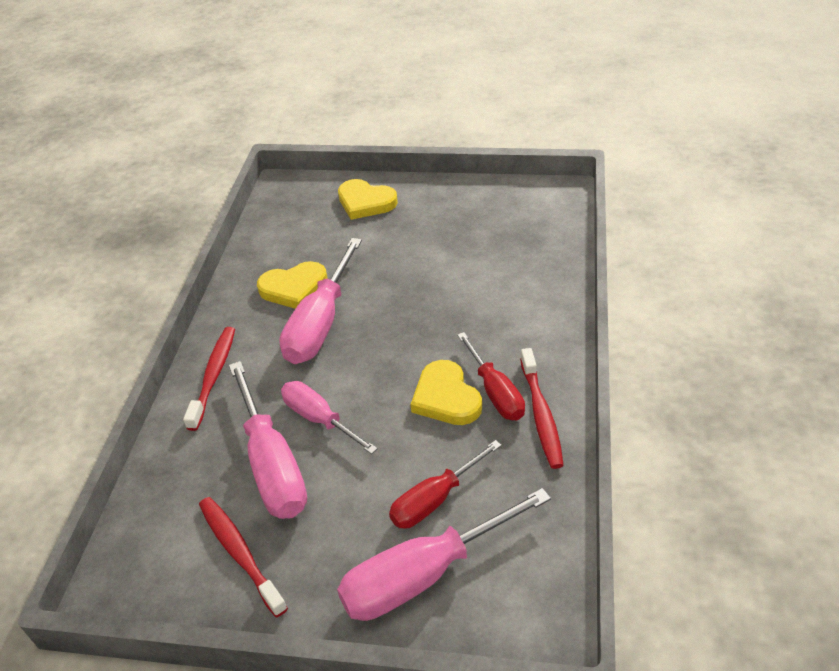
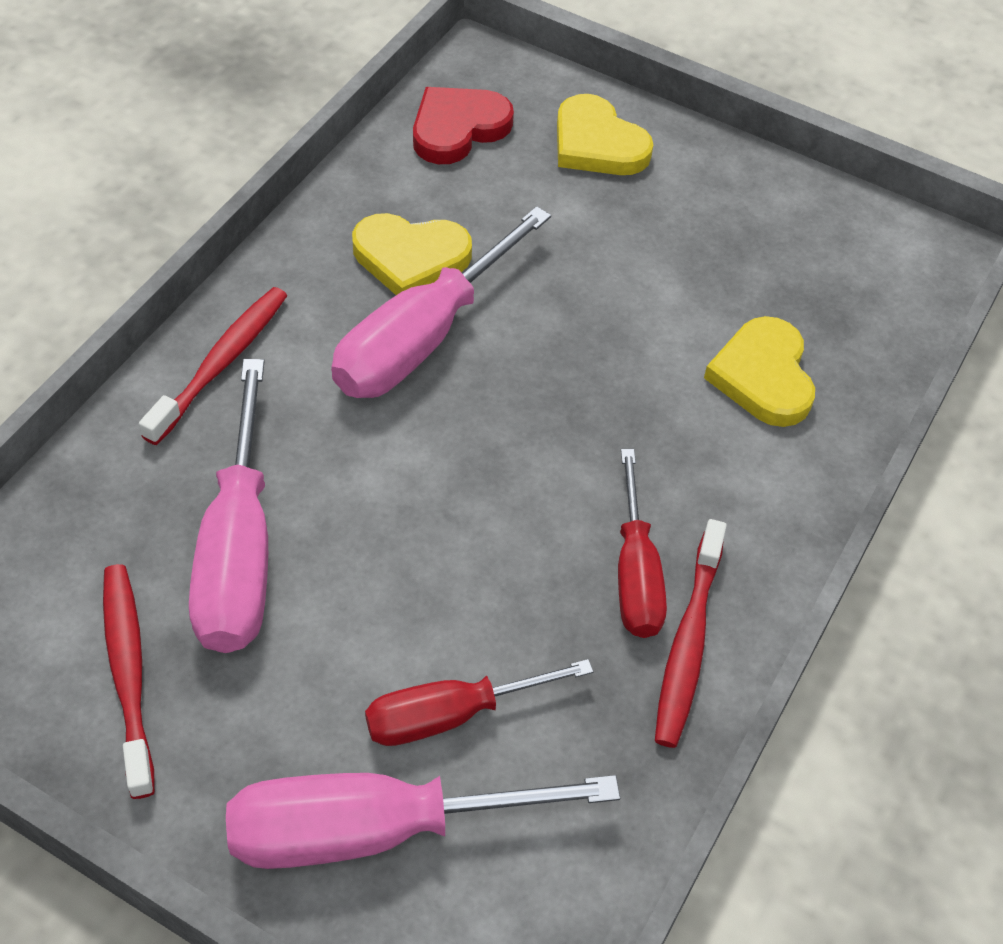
camera: 15 degrees right, 10 degrees up
pink screwdriver [281,381,378,454] -> none
yellow heart [411,360,482,425] -> yellow heart moved to [704,316,815,427]
none -> red heart [413,87,514,164]

